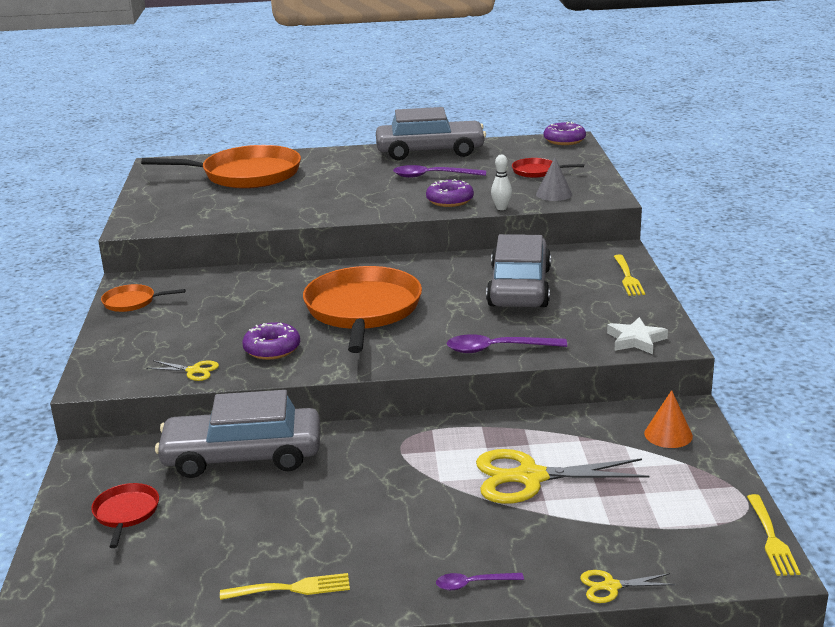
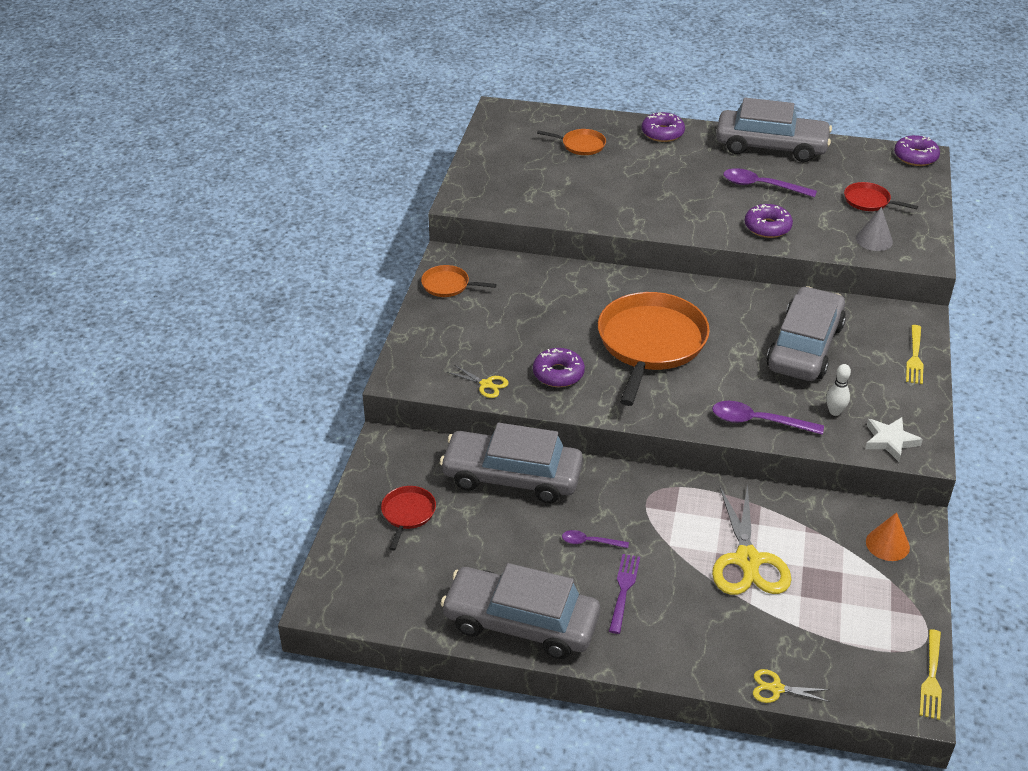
camera: 15 degrees right, 15 degrees up
orange pan [141,145,301,189] -> orange pan [537,129,606,155], size x0.45
yellow fork [220,573,350,600] -> grey car [441,563,600,659]
purple spoon [436,573,524,590] -> purple spoon moved to [562,530,629,548]
yellow scissors [476,449,650,504] -> yellow scissors turned 105 degrees counterclockwise [712,484,792,595]
white bowling pin [491,155,512,210] -> white bowling pin moved to [826,364,851,416]
none -> purple fork [609,554,640,634]
none -> purple donut [642,112,685,142]

